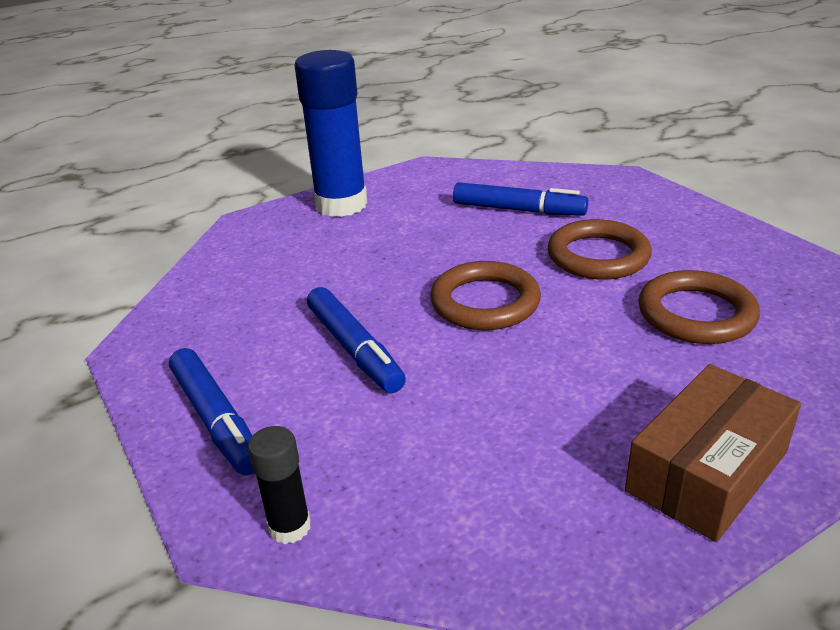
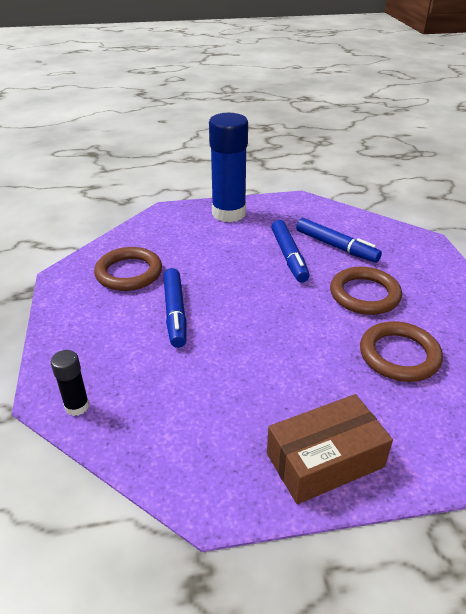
camera: 20 degrees right, 5 degrees up
blue marker [169,348,254,476] -> blue marker moved to [271,220,310,282]
brown ring [430,261,541,330] -> brown ring moved to [94,247,162,291]

